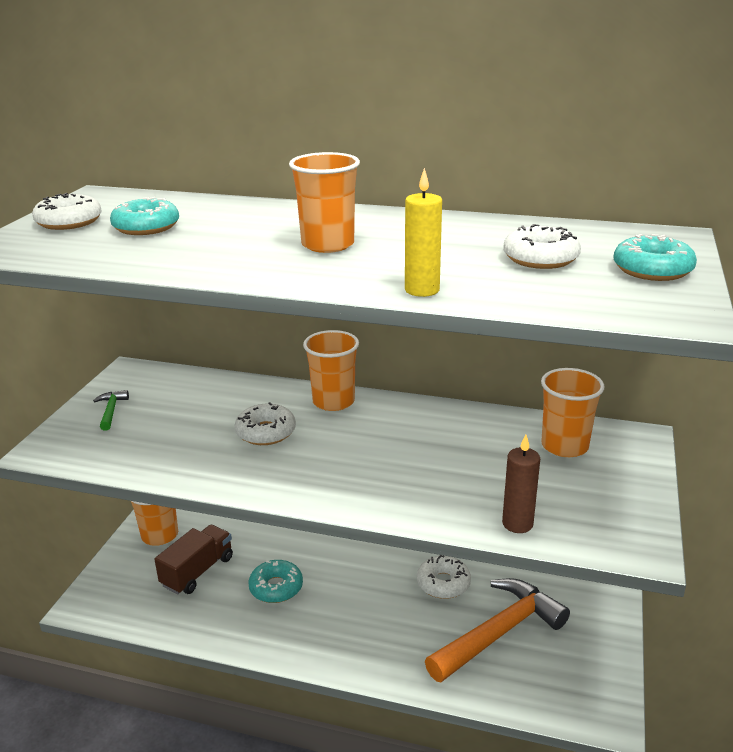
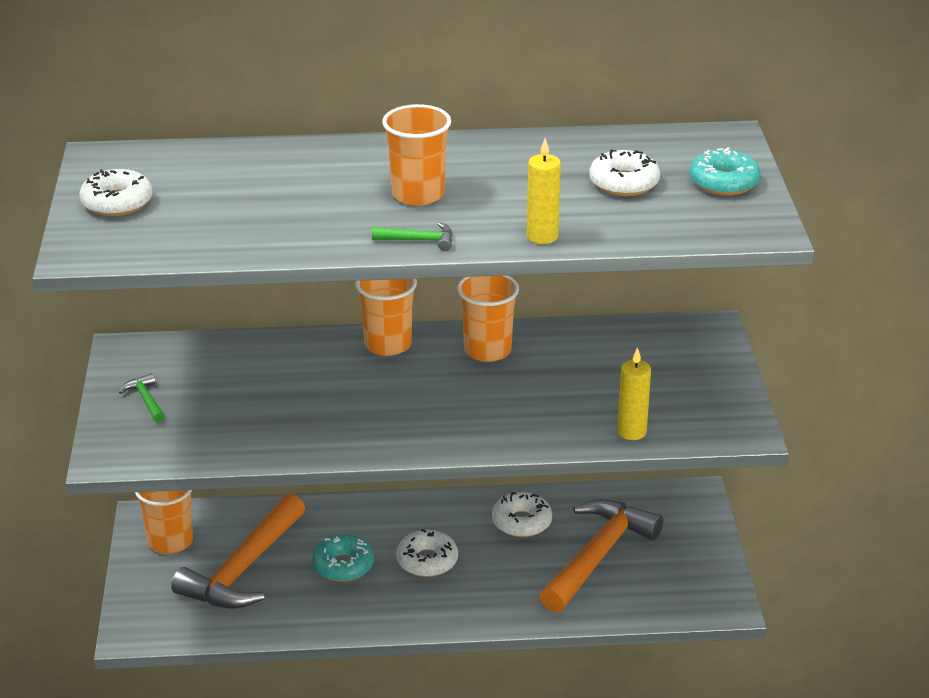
camera: 20 degrees left, 5 degrees up
turquoise donut [110,197,179,235] -> none
brown truck [154,525,233,594] -> orange hammer [171,493,305,609]
white donut [235,402,296,445] -> white donut moved to [396,529,458,577]
brown candle [502,435,540,533] -> yellow candle [617,347,651,440]
orange cup [541,368,605,457] -> orange cup moved to [457,275,519,362]
none -> green hammer [372,222,453,251]

